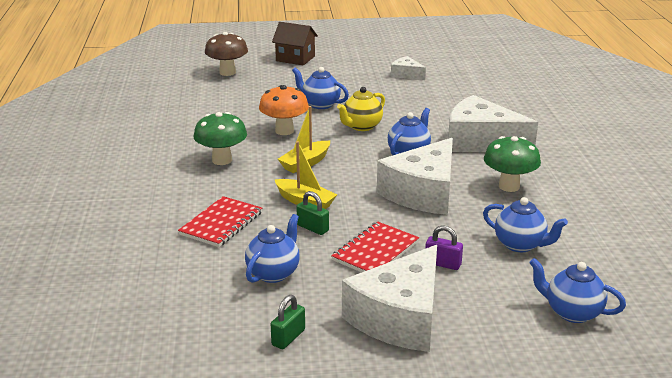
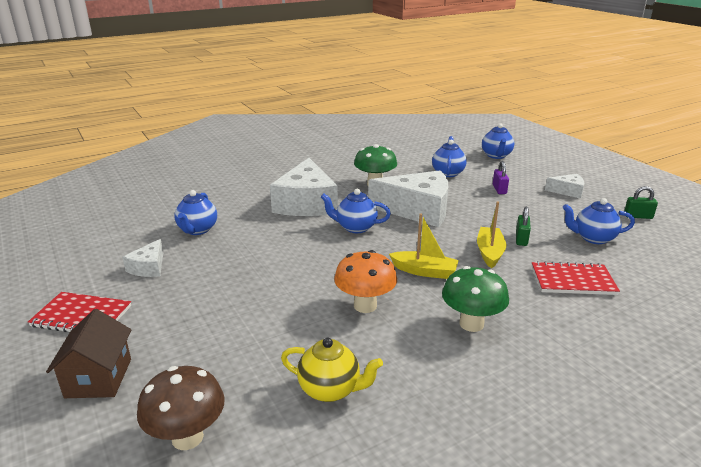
camera: 115 degrees left, 0 degrees up
blue teapot [292,67,349,109] -> blue teapot moved to [174,190,217,235]
red notebook [331,222,419,272] -> red notebook moved to [28,292,131,332]
yellow teapot [337,87,385,131] -> yellow teapot moved to [281,338,383,402]
white cheese [342,245,437,352] -> white cheese [545,174,584,199], size x0.48

